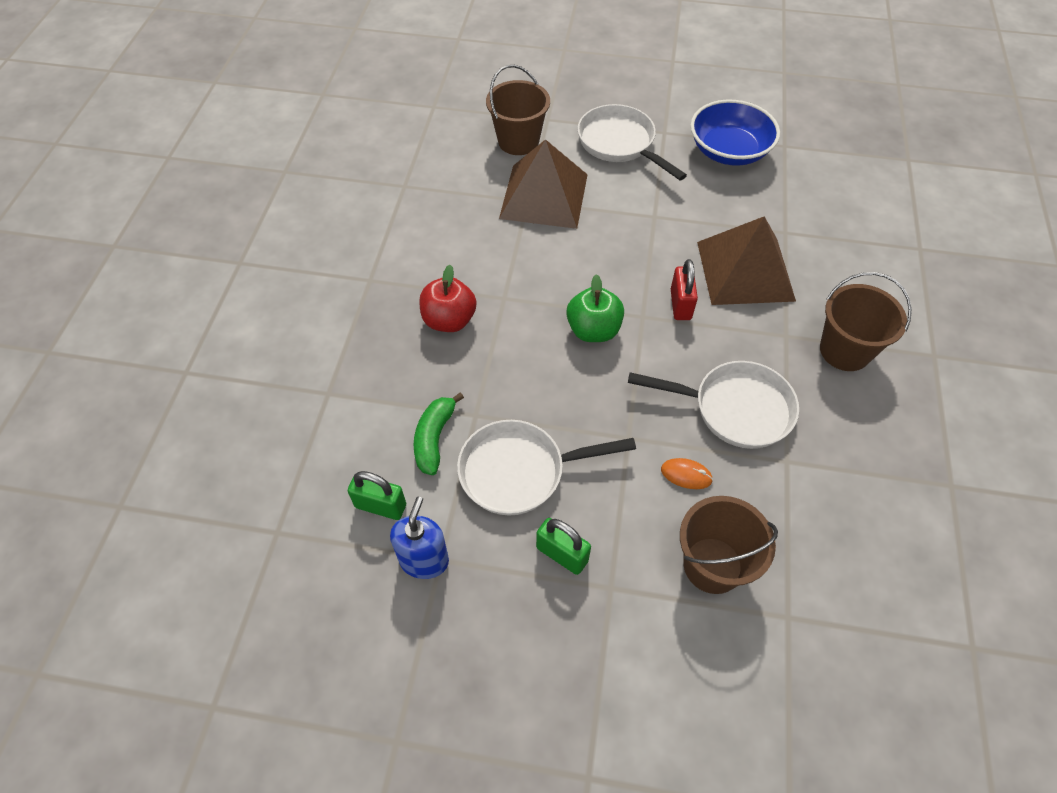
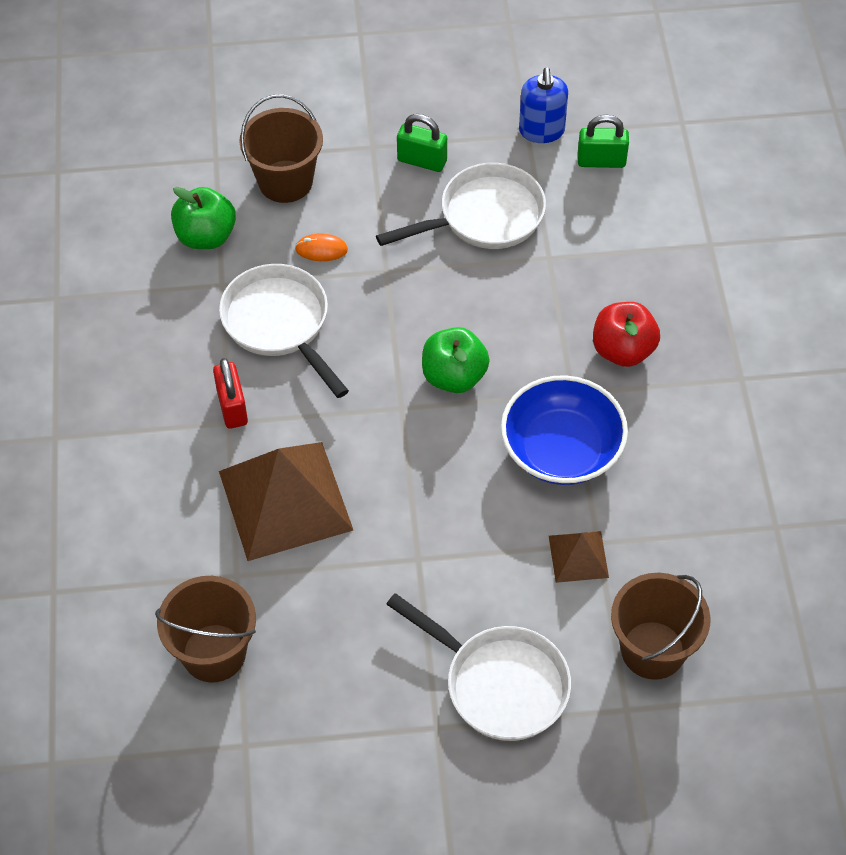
camera: 165 degrees right, 0 degrees up
green banana [414,392,464,475] -> none
brown pyramid [499,139,588,229] -> brown pyramid [549,531,609,583], size x0.48
white pan [628,361,799,449] -> white pan turned 60 degrees clockwise [219,264,349,398]
red padlock [671,259,698,320] -> red padlock moved to [213,358,248,429]
blue bowl [691,100,780,166] -> blue bowl moved to [501,375,628,485]
brown bucket [820,272,912,371] -> brown bucket moved to [155,576,256,682]
none -> green apple [171,187,236,249]

